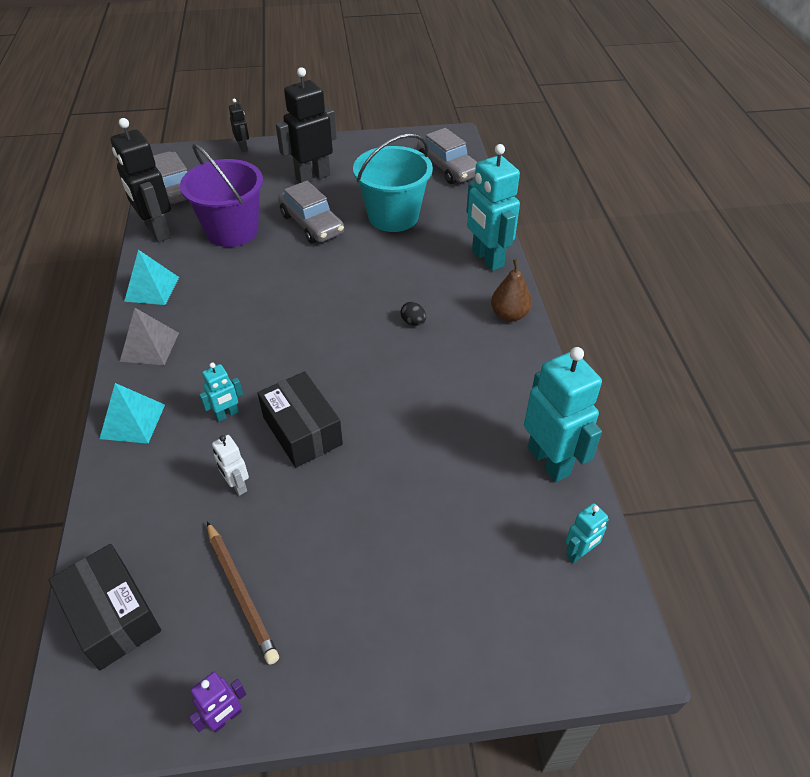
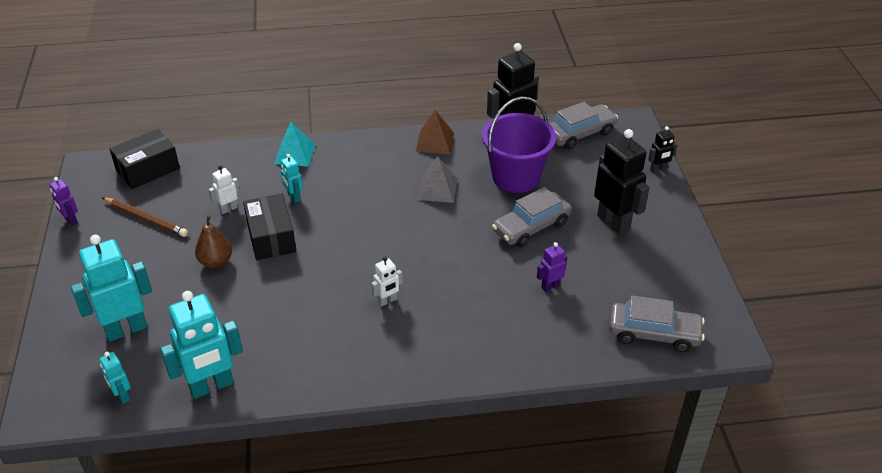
camera: 90 degrees right, 5 degrees down
grey pyramid [120,308,179,365] -> grey pyramid moved to [418,156,458,203]
turquoise pyramid [124,250,179,305] -> brown pyramid [416,110,454,154]
brown pencil [207,521,279,665] -> brown pencil turned 120 degrees counterclockwise [102,197,188,237]
black box [257,371,343,468] -> black box turned 75 degrees counterclockwise [243,193,296,260]
turquoise bucket [353,133,433,232] -> purple robot [537,242,567,292]
black egg [401,302,426,326] -> white robot [371,257,403,307]
grey car [417,128,477,184] -> grey car turned 135 degrees counterclockwise [609,295,705,352]
turquoise robot [466,144,520,271] -> turquoise robot moved to [71,235,152,342]
brown pear [491,259,532,322] -> brown pear moved to [195,215,232,268]

